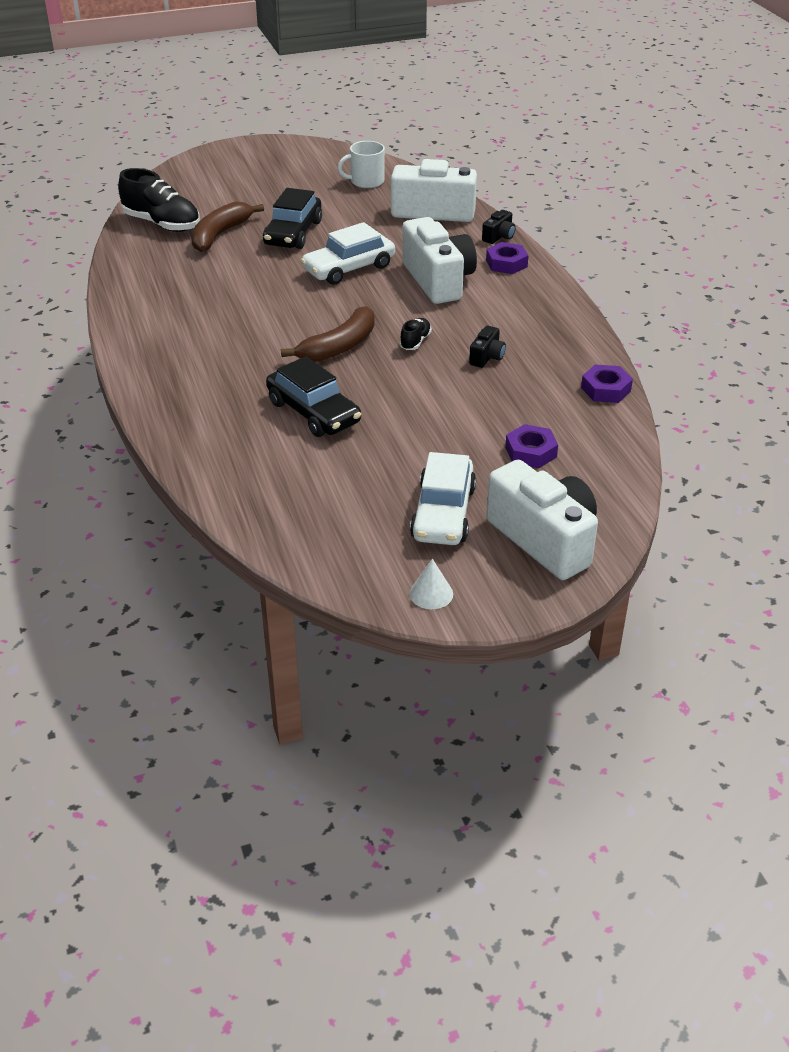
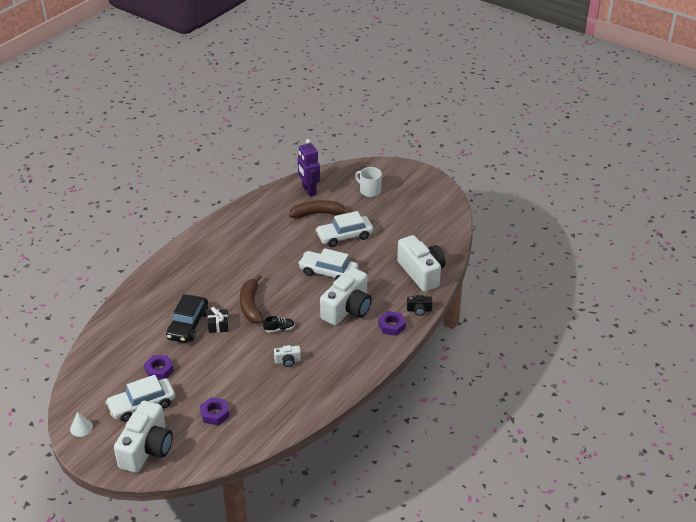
camera: 55 degrees right, 0 degrees up
black shoe [118,168,200,232] -> purple robot [298,139,320,197]
black car [263,188,322,249] -> white car [315,211,373,247]
brown banana [281,306,375,362] -> brown banana turned 75 degrees clockwise [240,275,264,324]
white mug [338,141,385,188] -> white mug moved to [355,167,382,197]
black camera [469,326,506,368] -> white camera [274,345,301,367]
purple nut [581,364,633,403] -> purple nut moved to [144,355,174,380]
none -> black gift [208,307,229,333]

